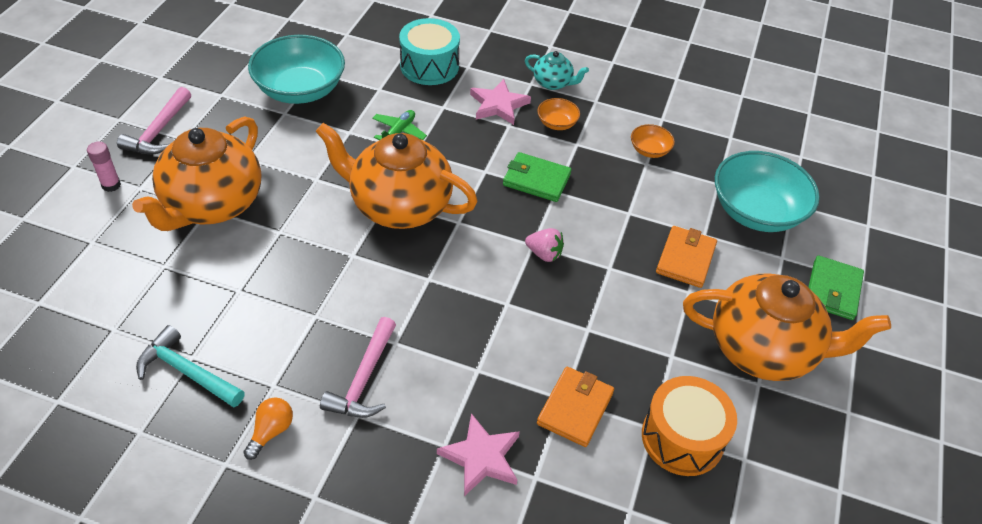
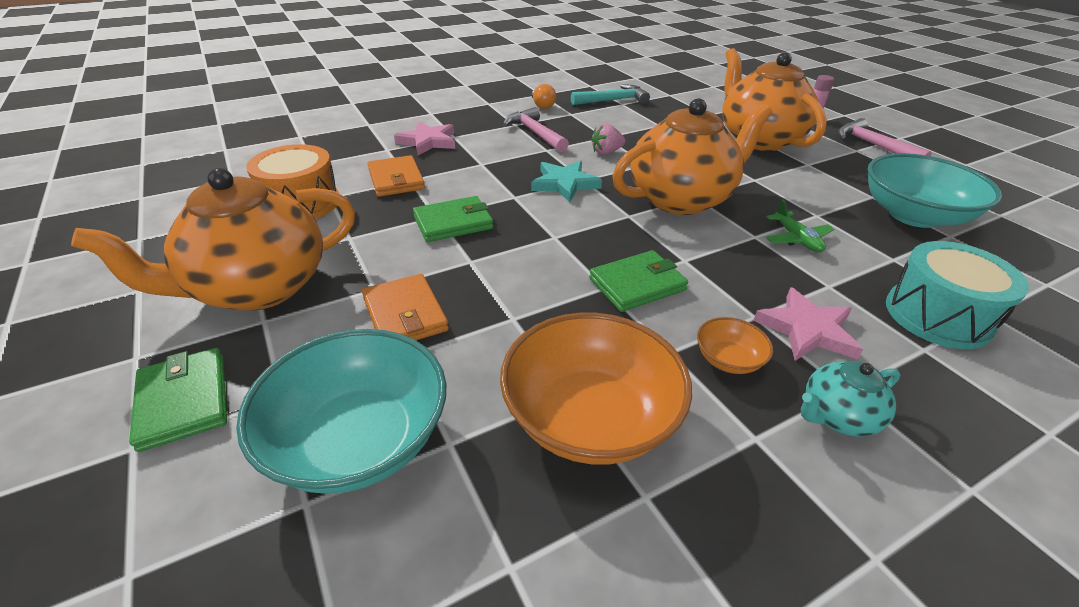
camera: 135 degrees right, 10 degrees down
pink strawberry [525,228,564,262] -> pink strawberry moved to [591,123,625,155]
orange bowl [631,124,675,158] -> orange bowl [500,313,692,464], size x2.21
none -> green wallet [413,196,493,242]
none -> turquoise star [531,161,602,202]

